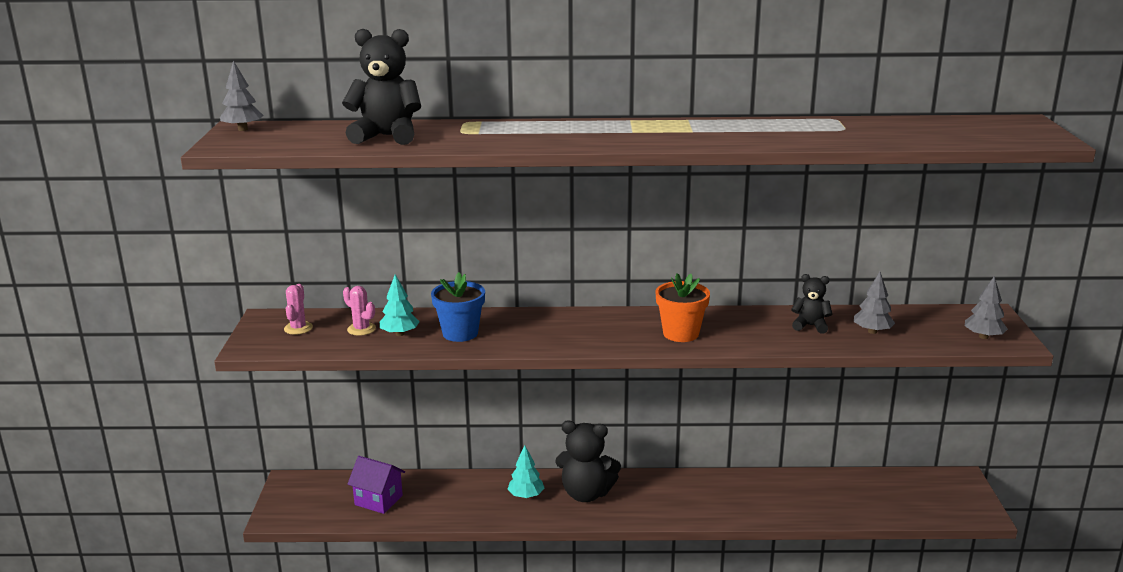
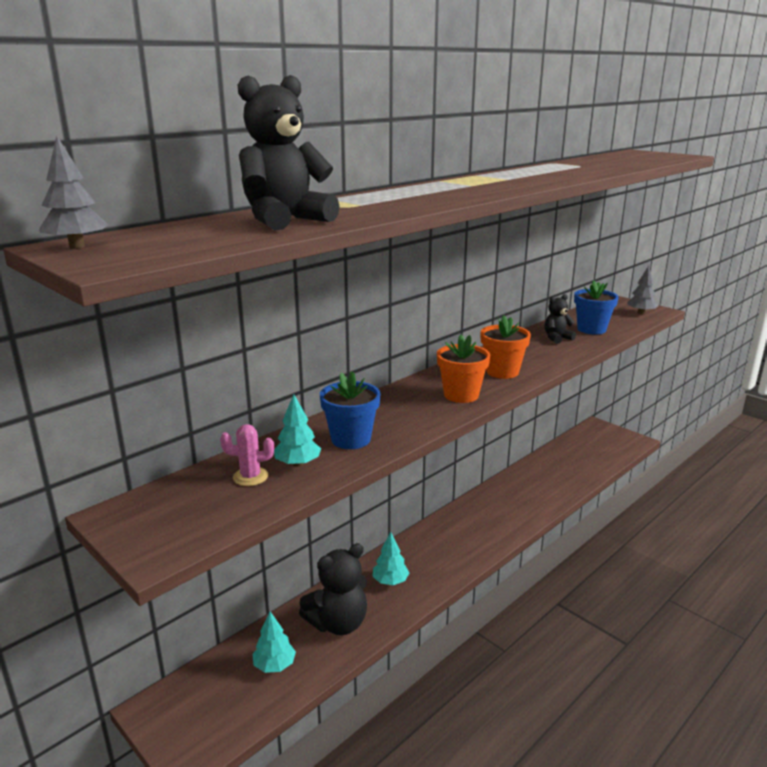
camera: 45 degrees left, 0 degrees up
pink cactus [284,284,313,335] -> none
purple house [347,456,405,514] -> turquoise tree [252,611,296,673]
black teddy bear [555,421,621,502] -> black teddy bear moved to [299,543,367,635]
grey tree [854,272,895,334] -> blue flower pot [574,280,619,335]
none -> orange flower pot [437,334,490,403]

